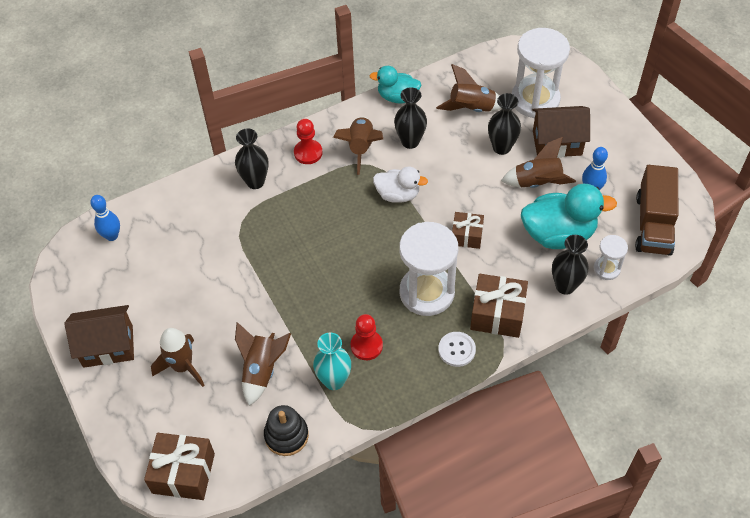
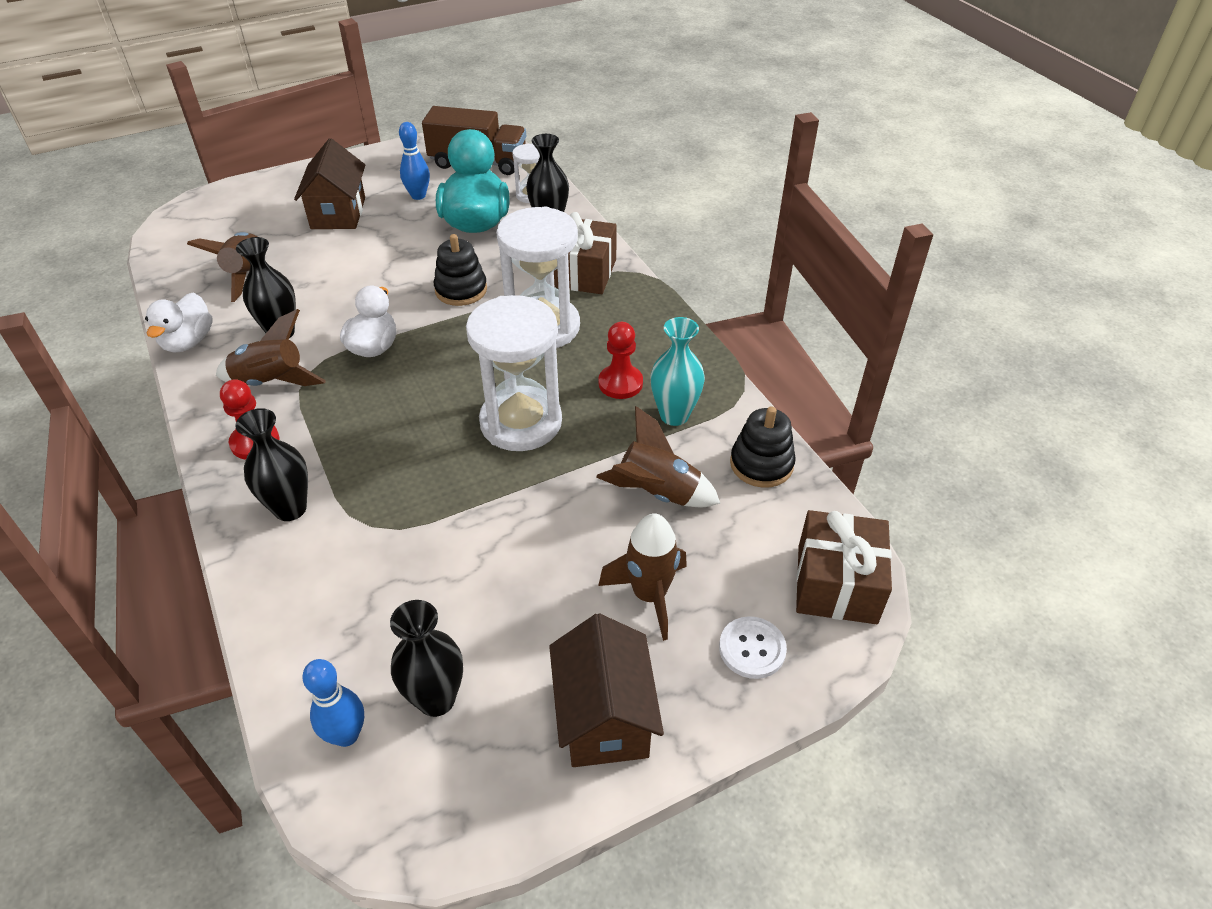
camera: 90 degrees left, 10 degrees down
turquoise duck [369,66,421,104] -> white duck [145,293,213,352]
white button [438,332,476,367] -> white button moved to [719,616,787,679]
brown gift [452,212,484,249] -> black stacking toy [434,234,487,306]
black vase [488,93,521,155] -> black vase moved to [390,600,463,717]
brown rocket [501,137,576,188] -> none
white hourglass [511,28,570,118] -> white hourglass moved to [466,295,562,451]

